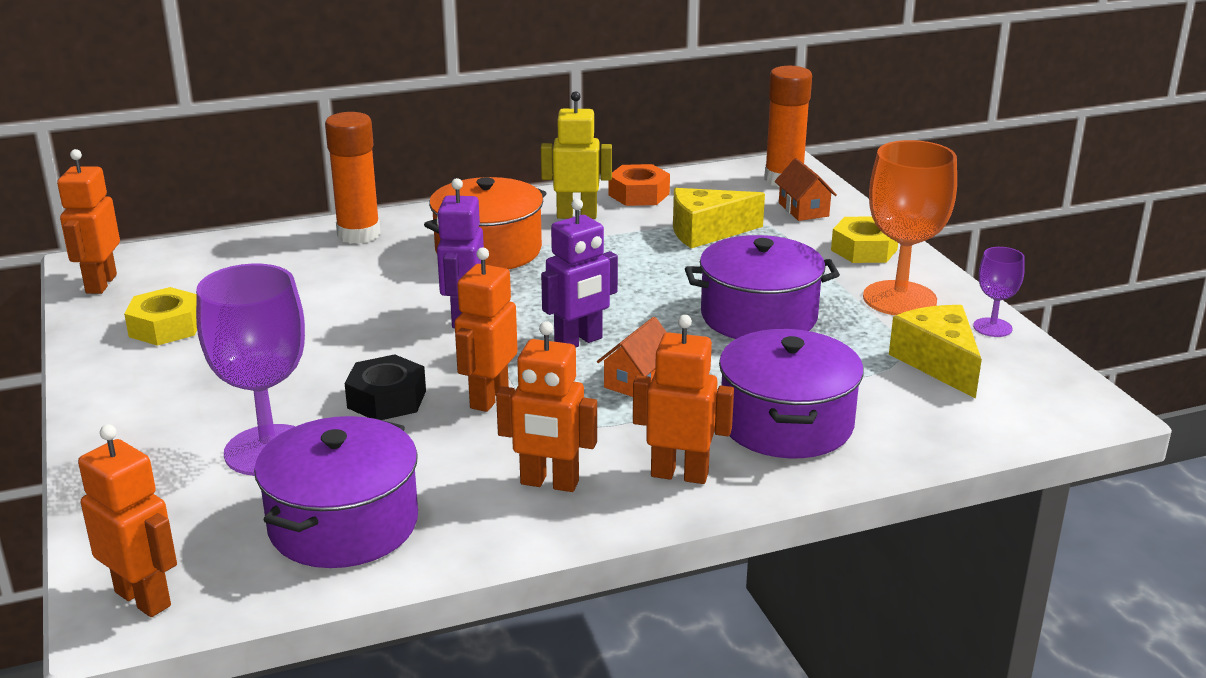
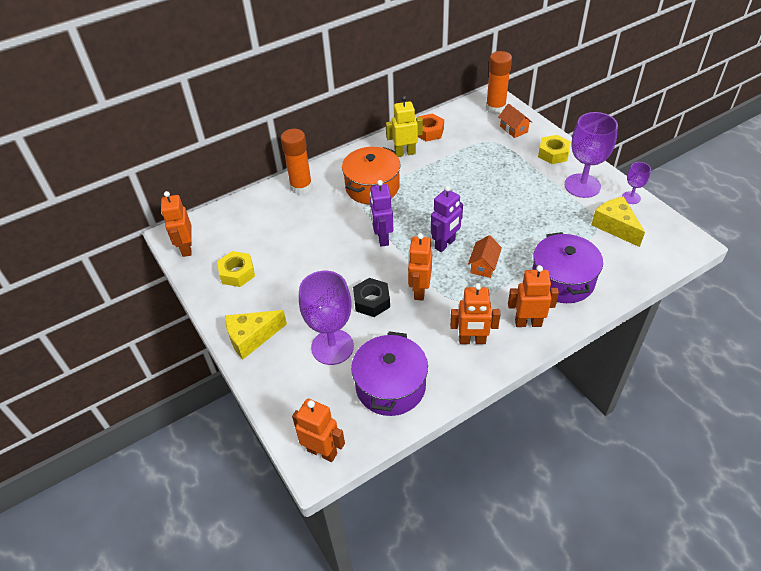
camera: 10 degrees left, 20 degrees up
yellow cheese [673,188,765,248] -> yellow cheese moved to [225,310,287,359]
purple pot [685,235,840,339] -> none
orange goblet [863,140,957,315] -> purple goblet [565,112,618,198]

